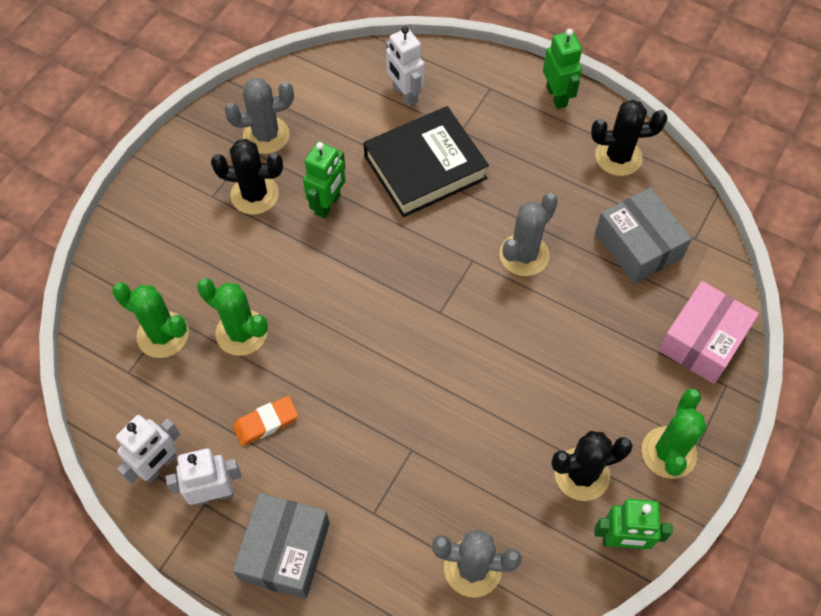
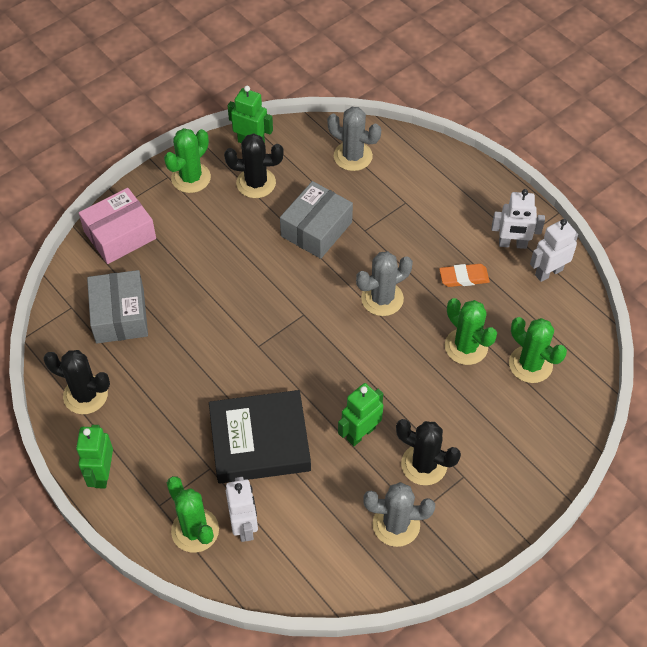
camera: 160 degrees left, 5 degrees down
grey box [233,493,330,599] -> grey box moved to [280,181,353,259]
grey cactus [500,193,558,276] -> grey cactus moved to [356,251,413,316]
none -> green cactus [167,476,219,553]

